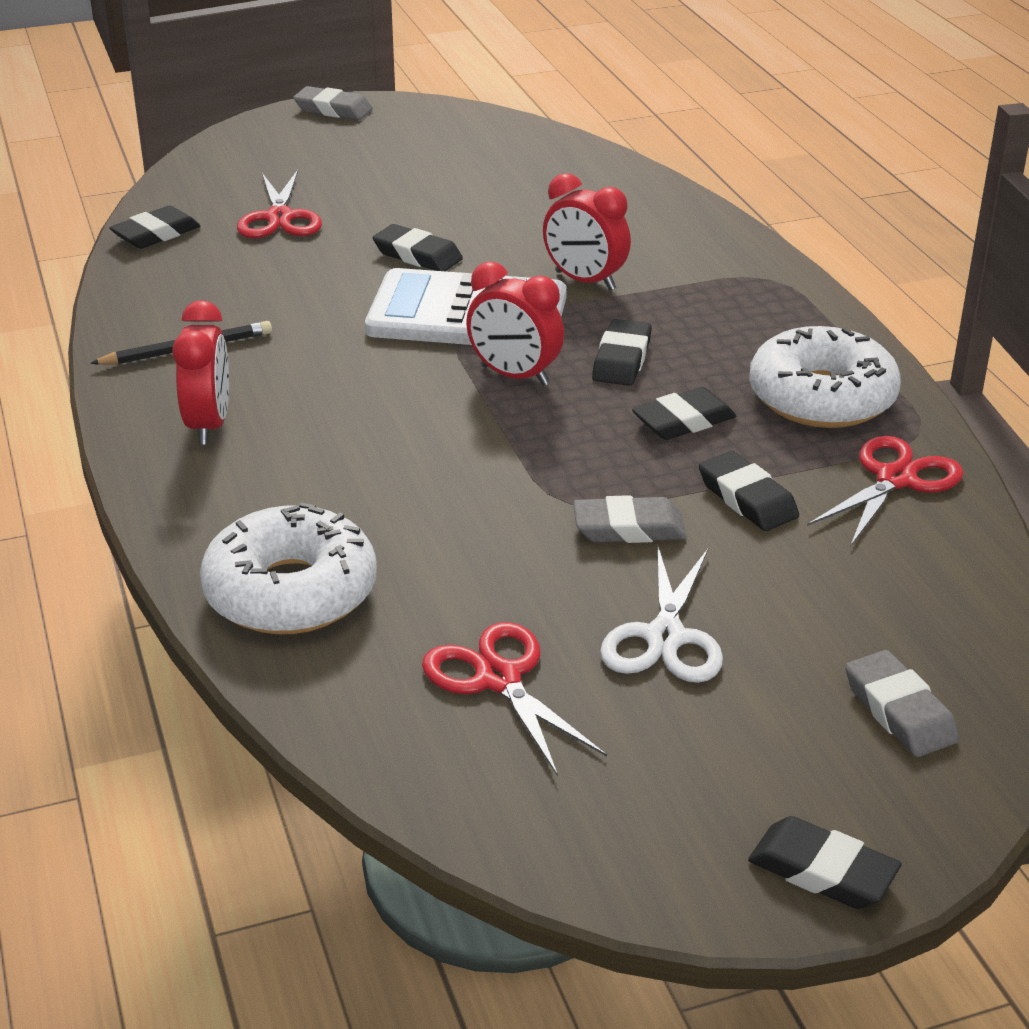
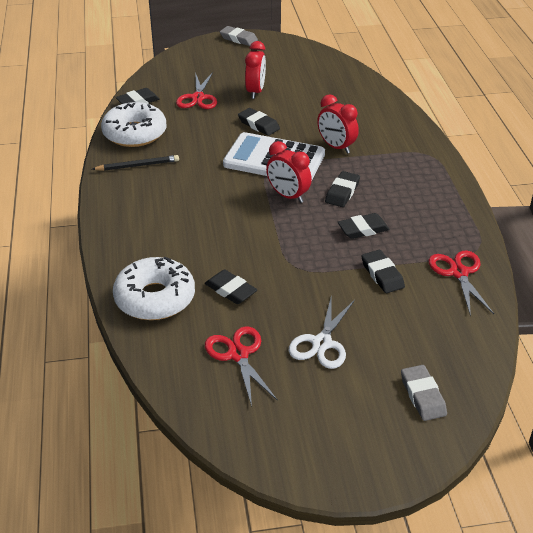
camera: 10 degrees right, 5 degrees up
red clock [172,300,229,445] -> red clock moved to [245,41,266,99]
grey eraser [573,495,686,543] -> none
black eraser [748,816,902,909] -> black eraser moved to [205,269,257,304]
white donut [749,326,901,428] -> white donut moved to [101,102,167,147]
red scissors [807,436,963,547] -> red scissors turned 60 degrees counterclockwise [429,250,494,317]

